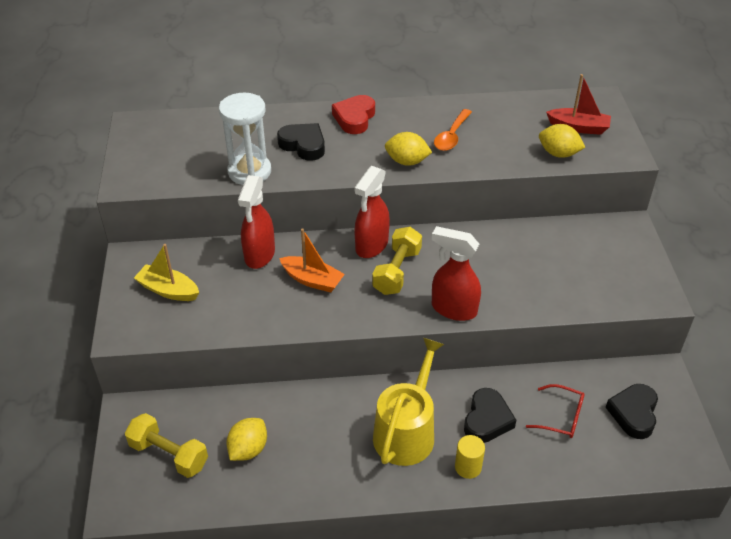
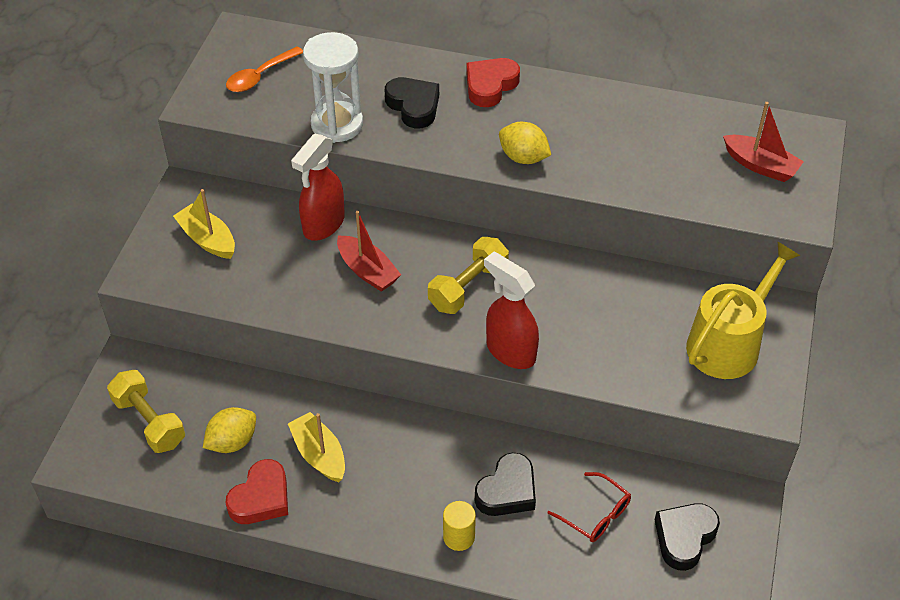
camera: 20 degrees right, 5 degrees up
orange boat [279,229,345,293] -> red boat [337,211,401,292]
red spray bottle [354,166,390,258] -> none
yellow watering can [373,338,444,466] -> yellow watering can moved to [686,241,800,379]
orange spoon [434,109,472,151] -> orange spoon moved to [226,46,303,92]
yellow lemon [539,124,585,158] -> none
none -> red heart [225,459,288,524]
none -> yellow boat [288,412,345,482]

